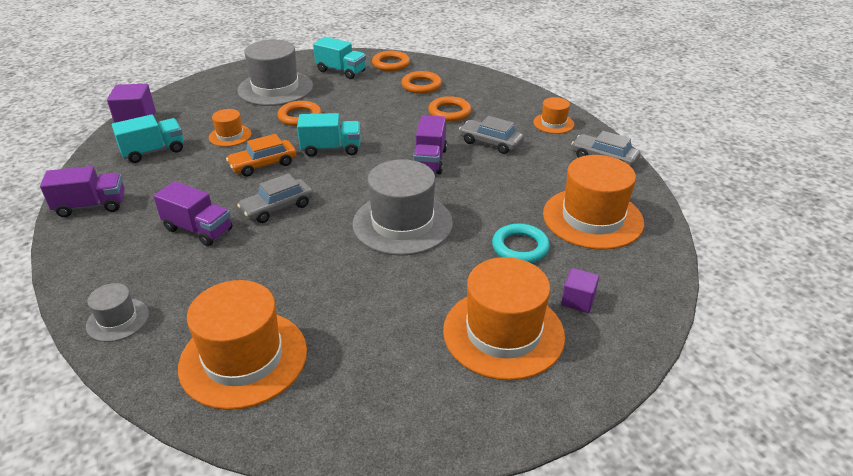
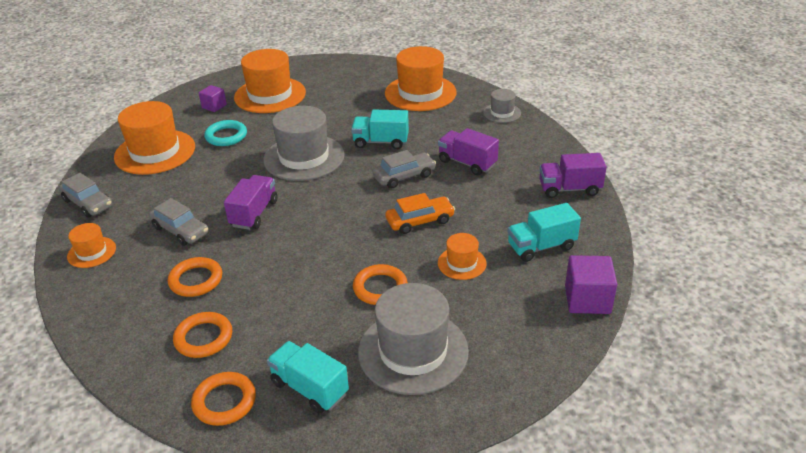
camera: 170 degrees left, 0 degrees up
turquoise truck [297,113,360,157] -> turquoise truck moved to [351,110,409,149]

